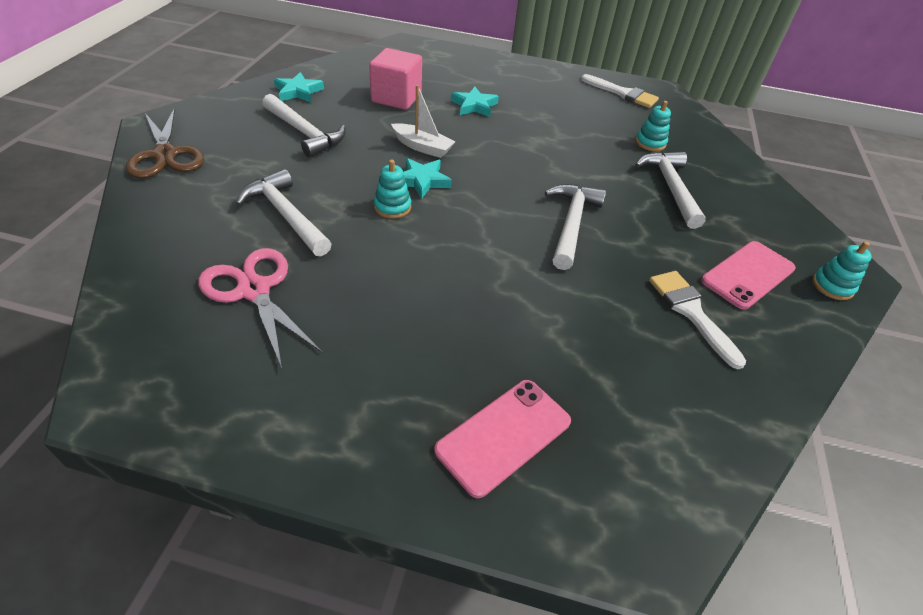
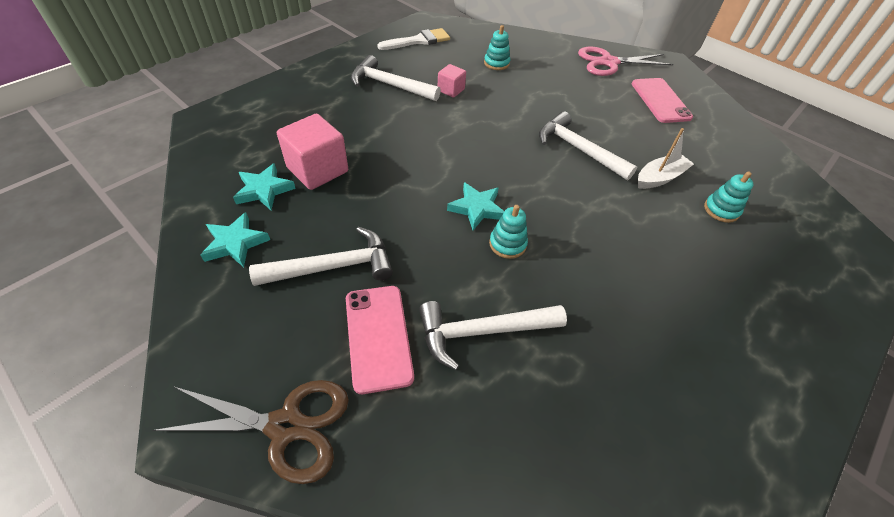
camera: 60 degrees left, 5 degrees up
pink scissors [198,248,322,368] -> pink scissors moved to [578,47,673,76]
white boat [391,85,455,158] -> white boat moved to [638,128,694,189]
pink phone [434,380,571,498] -> pink phone moved to [346,286,414,394]
turquoise star [451,87,499,117] -> turquoise star moved to [233,163,296,210]
white hammer [635,152,706,229] -> white hammer moved to [351,55,441,101]
white brush [649,271,746,369] -> none
turquoise stacking toy [813,241,872,300] -> turquoise stacking toy moved to [704,172,754,223]
none -> pink cube [438,64,466,98]

